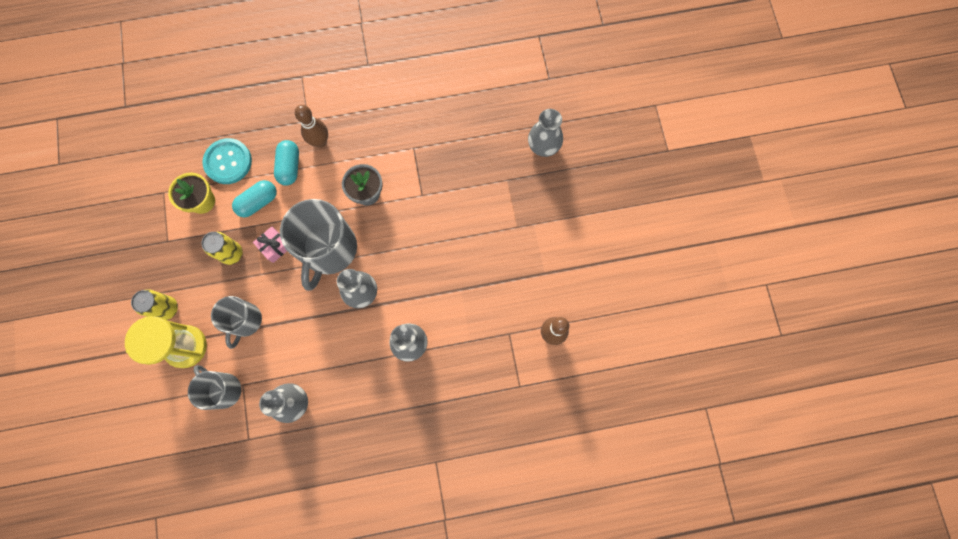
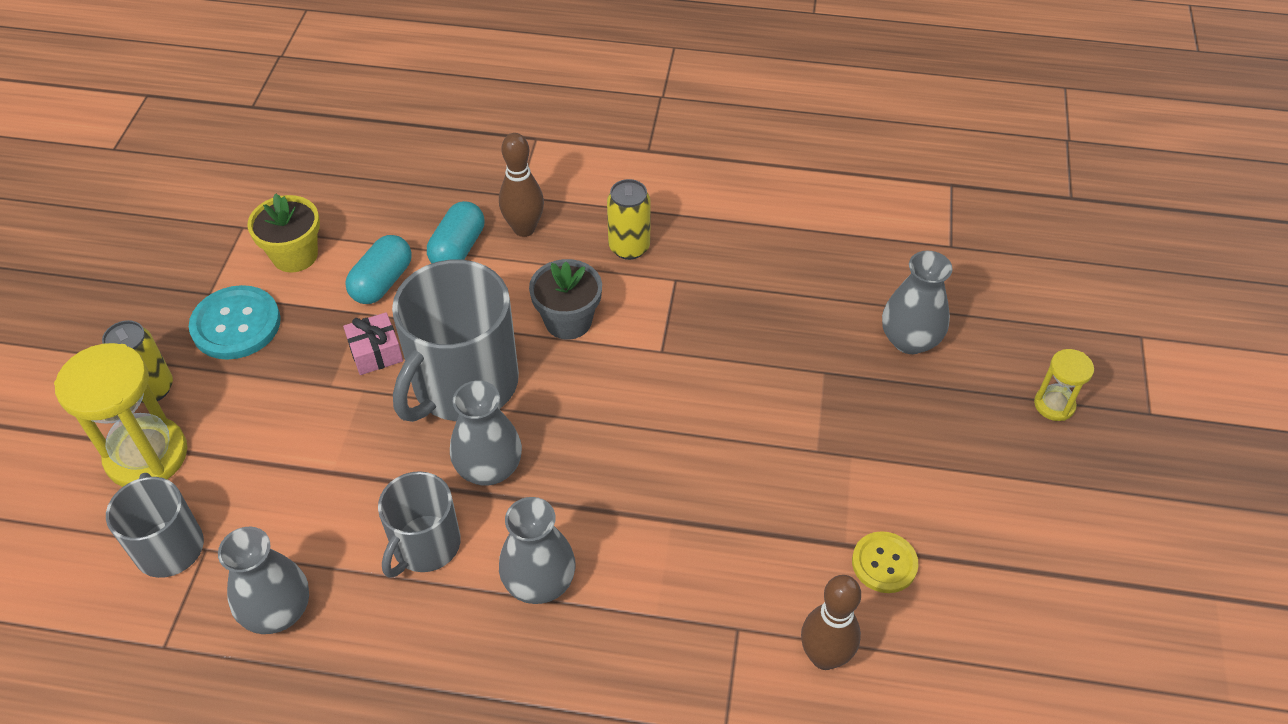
camera: 20 degrees right, 25 degrees down
yellow can [201,232,243,265] -> yellow can moved to [607,179,651,260]
turquoise button [202,138,252,184] -> turquoise button moved to [189,285,281,360]
grey mug [211,296,262,349] -> grey mug moved to [378,471,461,578]
turquoise capsule [232,180,277,218] -> turquoise capsule turned 45 degrees counterclockwise [345,235,412,304]
none -> yellow button [852,531,918,593]
none -> yellow hourglass [1034,349,1094,421]

